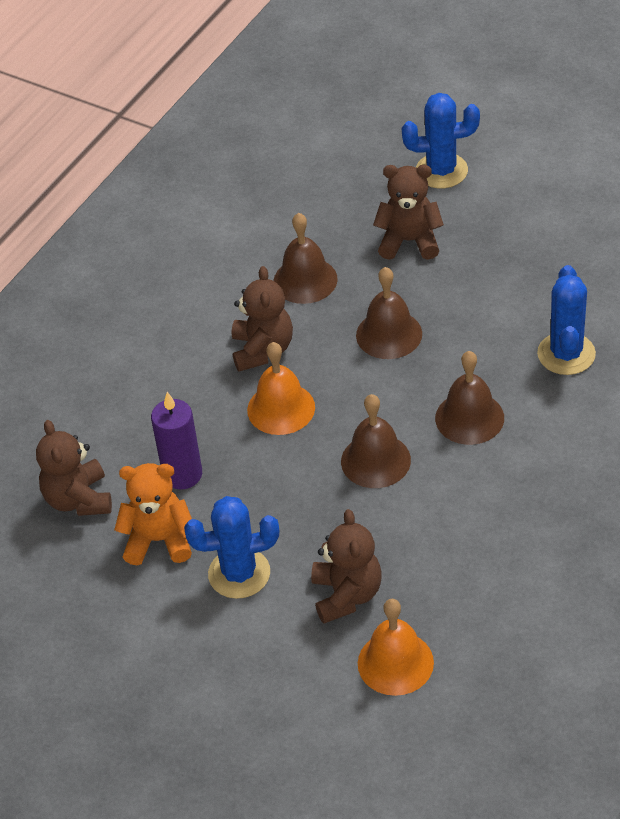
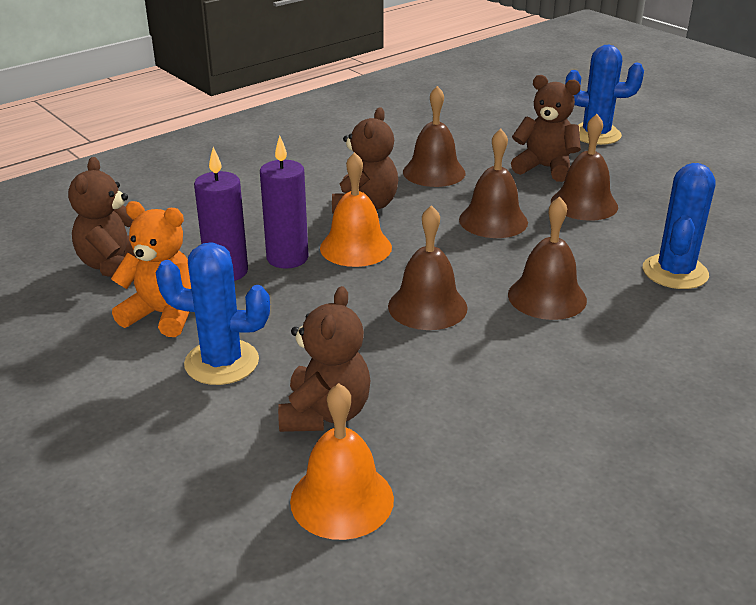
camera: 15 degrees right, 15 degrees down
none -> purple candle [260,135,308,269]
none -> brown bell [551,114,618,221]

